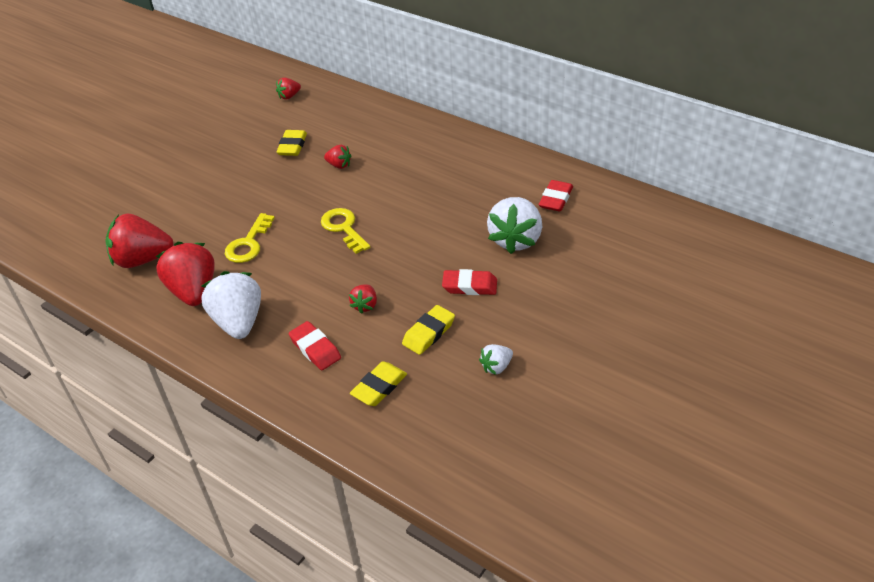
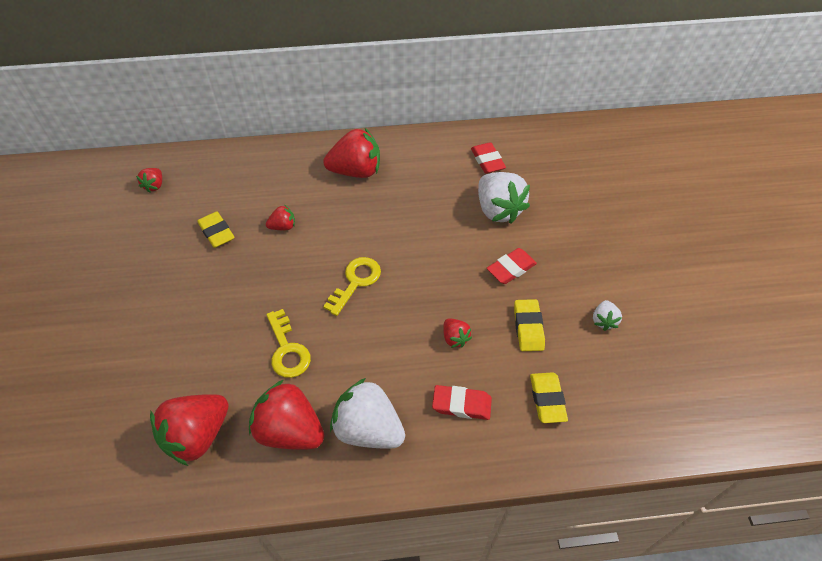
camera: 45 degrees left, 10 degrees up
yellow key [321,208,370,254] -> yellow key turned 105 degrees clockwise [323,257,381,316]
none -> red strawberry [323,128,380,178]

